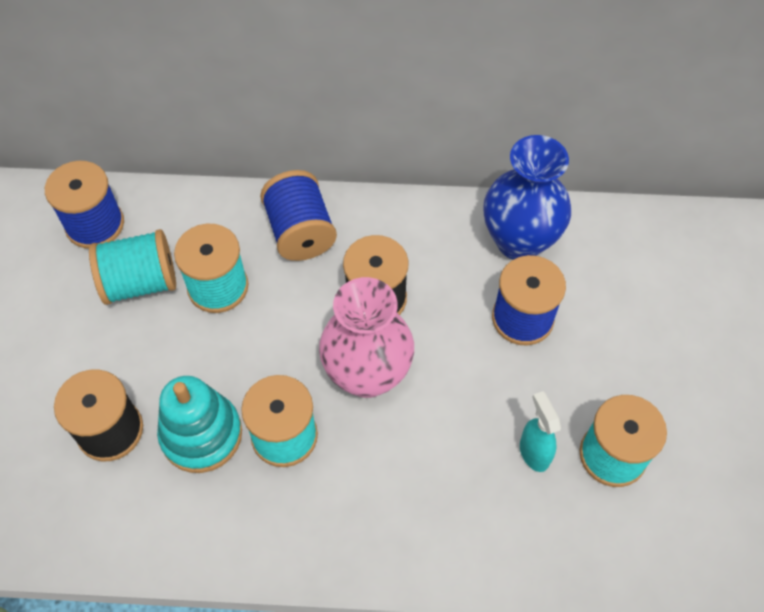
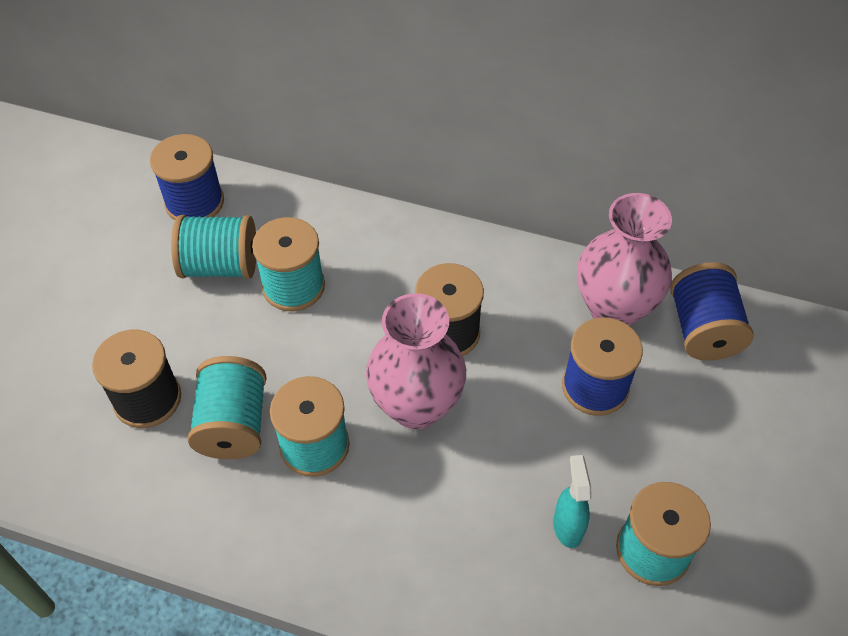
camera: 15 degrees right, 5 degrees down
turquoise stacking toy [157,376,242,473] -> turquoise spool [188,356,267,459]
blue spool [260,170,337,261] -> blue spool moved to [670,262,754,361]
blue vase [483,135,571,260] -> pink vase [577,193,672,326]

